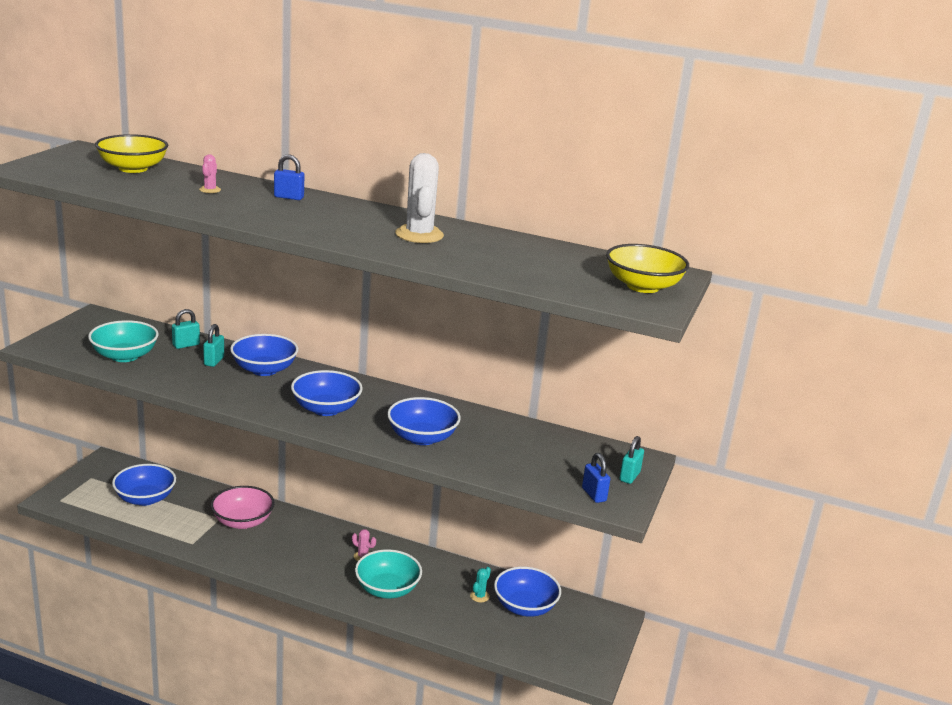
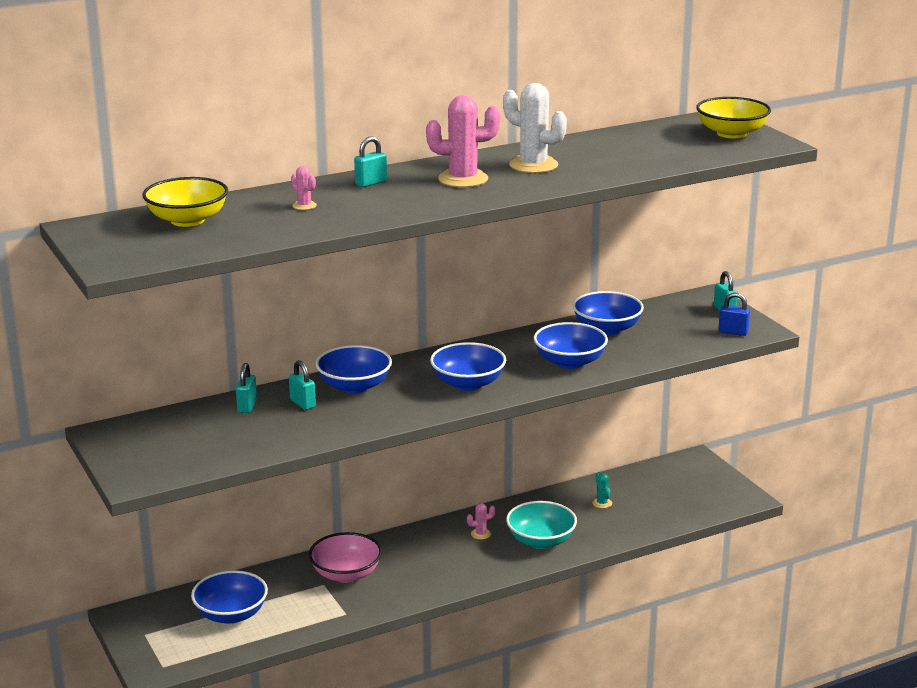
camera: 45 degrees left, 0 degrees up
turquoise bowl [88,320,159,362] -> none
blue padlock [274,155,304,200] -> turquoise padlock [354,136,387,187]
blue bowl [494,567,561,617] -> blue bowl moved to [572,291,644,335]
none -> pink cactus [426,95,500,187]

